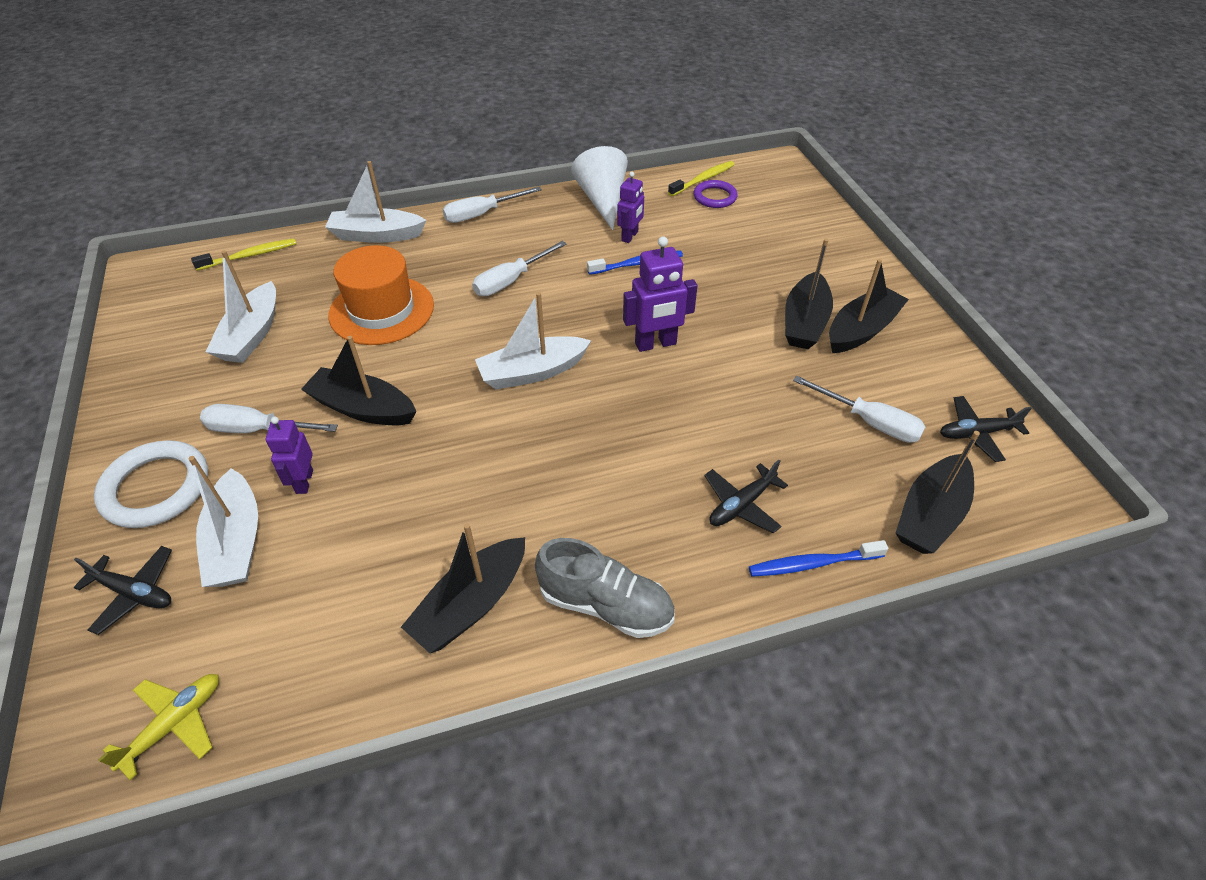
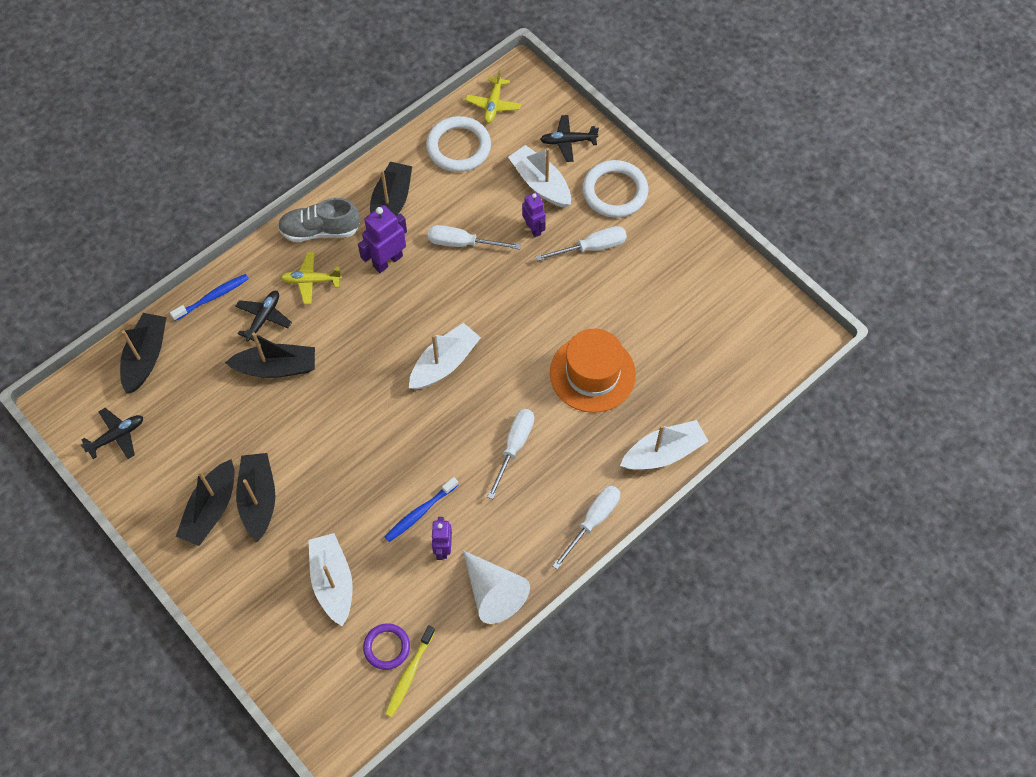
camera: 155 degrees right, 15 degrees up
yellow toothbrush [191,238,296,271] -> none
white boat [206,250,276,363] -> white boat moved to [308,533,353,627]
black boat [301,336,416,425] -> black boat moved to [225,332,315,378]
purple robot [623,236,697,352] -> purple robot moved to [358,205,407,273]
white screwdriver [793,376,925,443] -> white screwdriver moved to [428,225,521,249]
none -> yellow plane [280,252,342,304]
none -> white ring [426,116,491,172]

